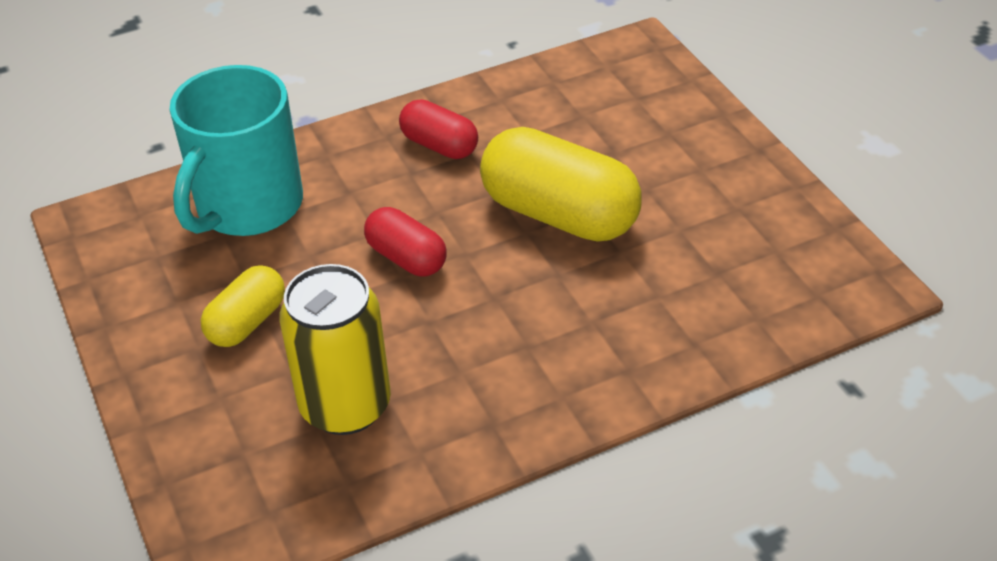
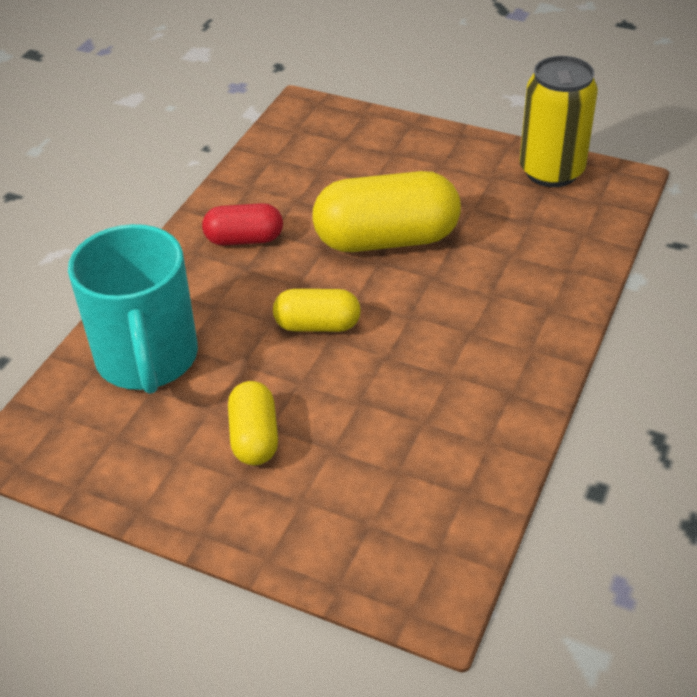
camera: 40 degrees left, 0 degrees up
yellow can [279,264,391,435] -> yellow can moved to [520,56,598,187]
red capsule [364,207,447,276] -> yellow capsule [273,289,361,332]

